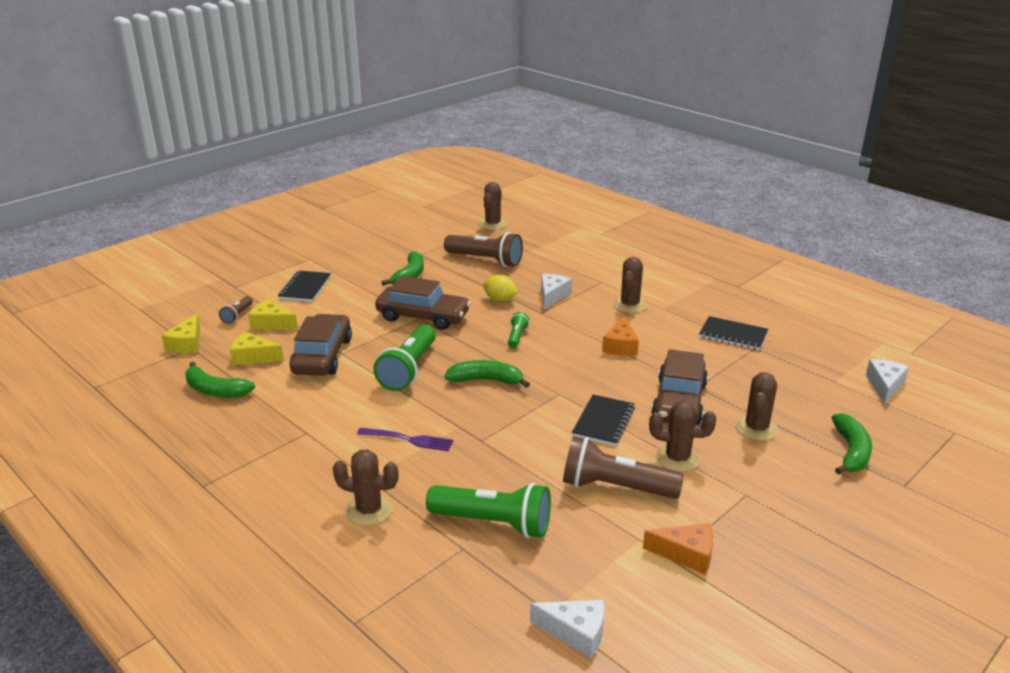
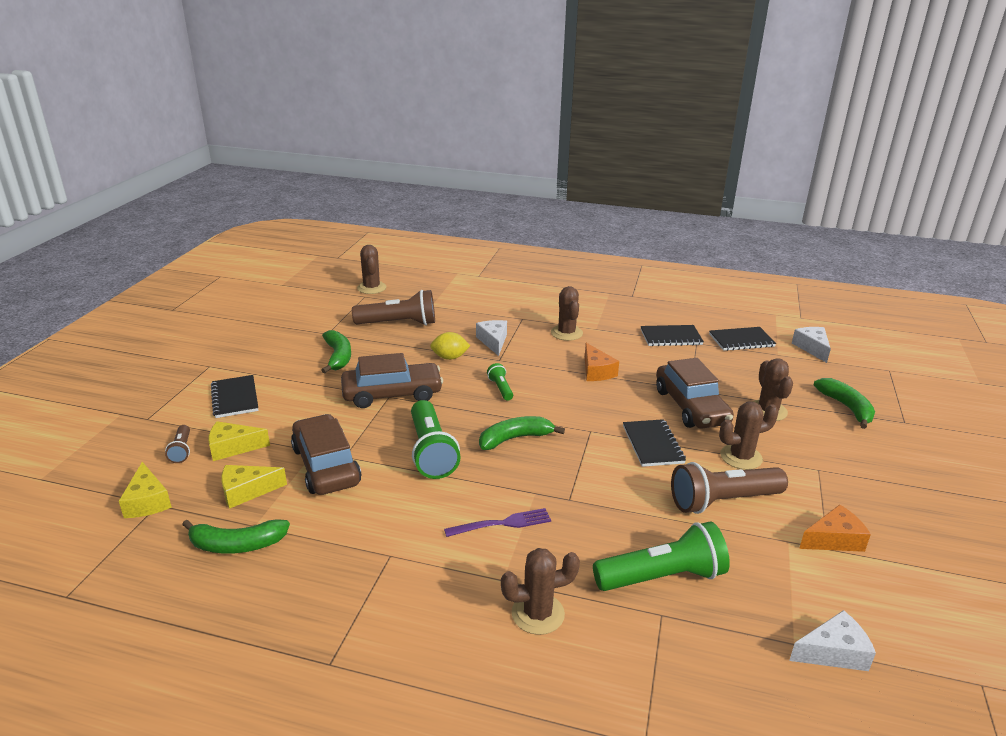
camera: 30 degrees left, 0 degrees up
none -> black notebook [709,327,776,351]

